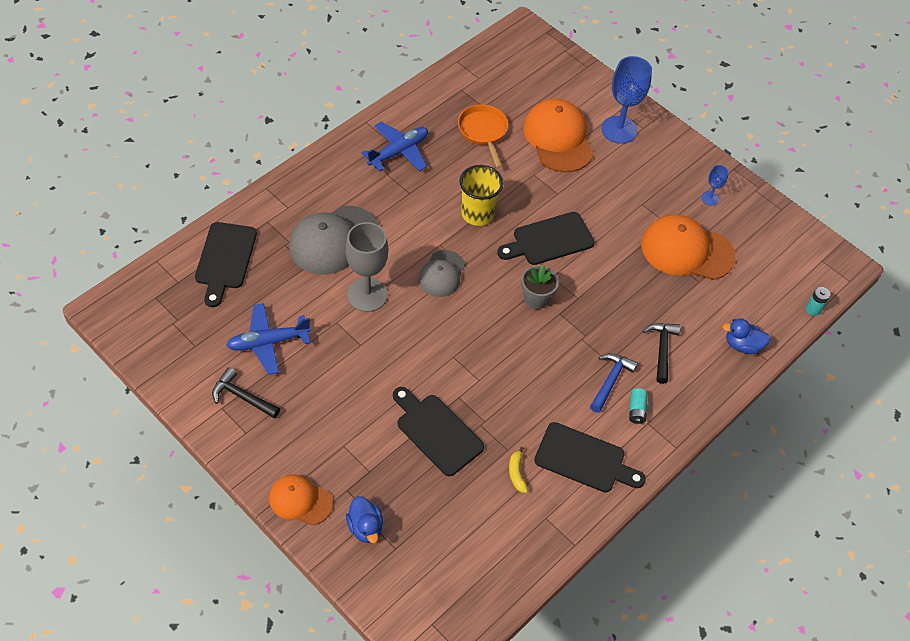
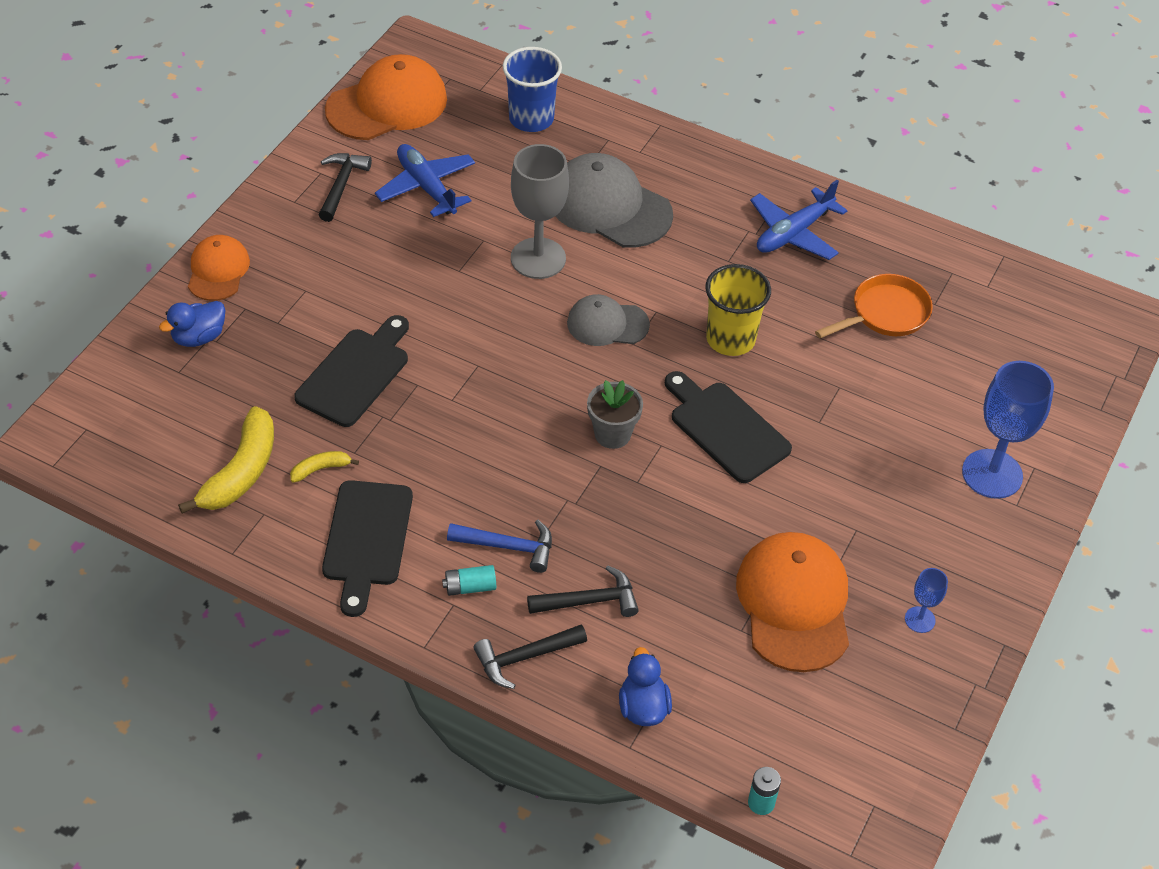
camera: 75 degrees right, 5 degrees down
black cutting board [195,222,257,307] -> blue cup [503,47,562,132]
blue plane [361,122,428,171] -> blue plane turned 105 degrees clockwise [750,180,848,260]
orange cap [523,99,593,172] -> orange cap moved to [325,54,447,140]
none -> yellow banana [178,406,274,513]
none -> black hammer [473,625,587,689]

